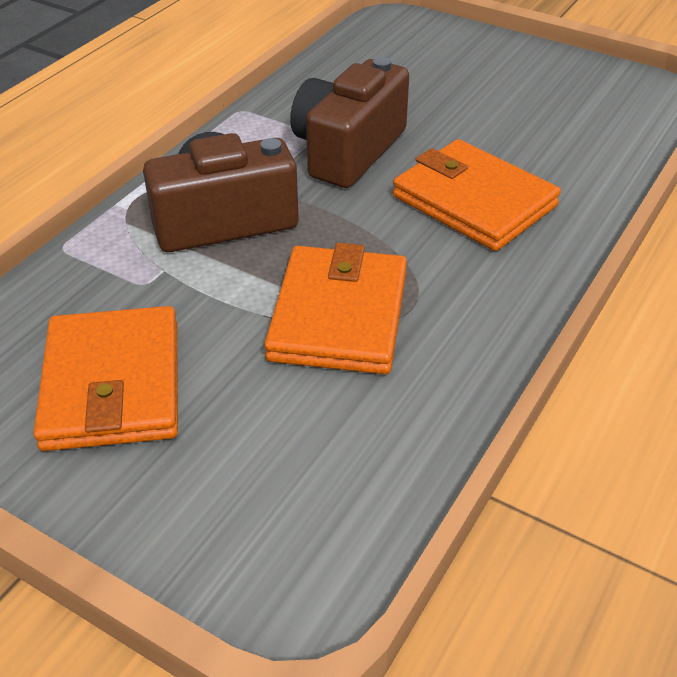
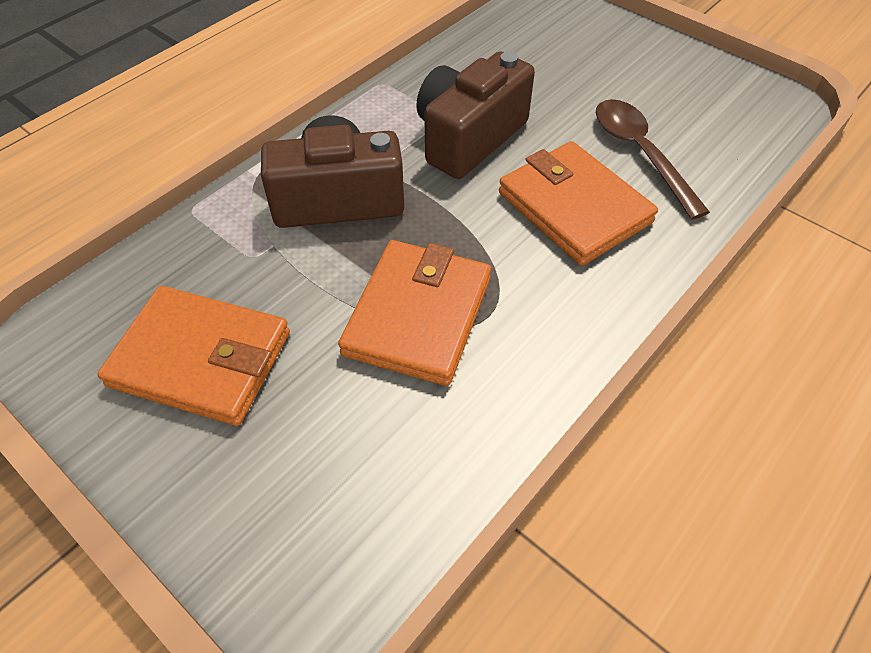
camera: 10 degrees right, 10 degrees up
orange wallet [33,306,178,451] -> orange wallet turned 75 degrees counterclockwise [97,286,290,426]
none -> brown spoon [596,99,710,220]

